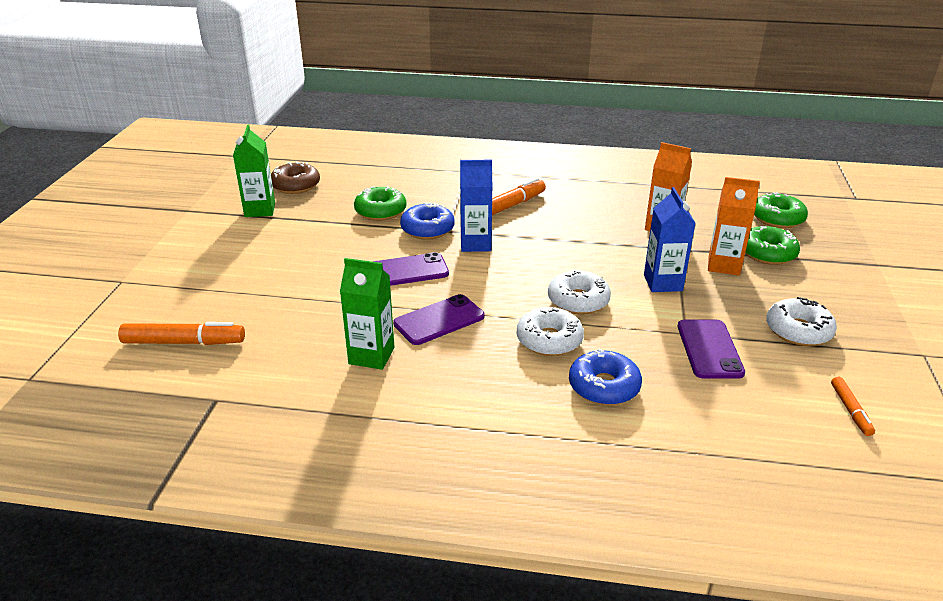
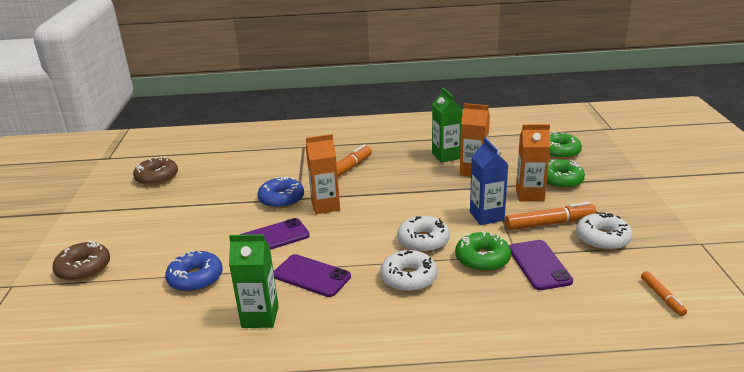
camera: 10 degrees left, 5 degrees down
orange marker [118,322,245,345] -> orange marker moved to [505,202,596,230]
green carton [233,124,275,217] -> green carton moved to [432,88,463,163]
green donut [354,186,406,221] -> green donut moved to [455,231,511,272]
purple phone [393,294,485,345] -> purple phone turned 75 degrees clockwise [274,254,351,297]
blue carton [460,160,492,252] -> orange carton [306,134,340,214]
blue donut [569,349,642,405] -> blue donut moved to [165,250,223,292]
none -> brown donut [52,241,110,281]

